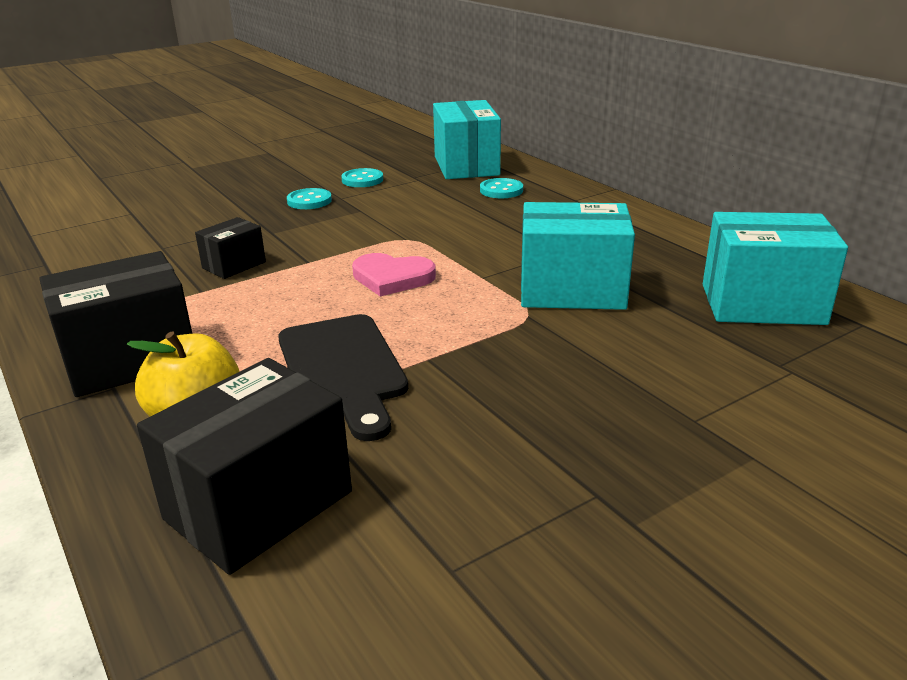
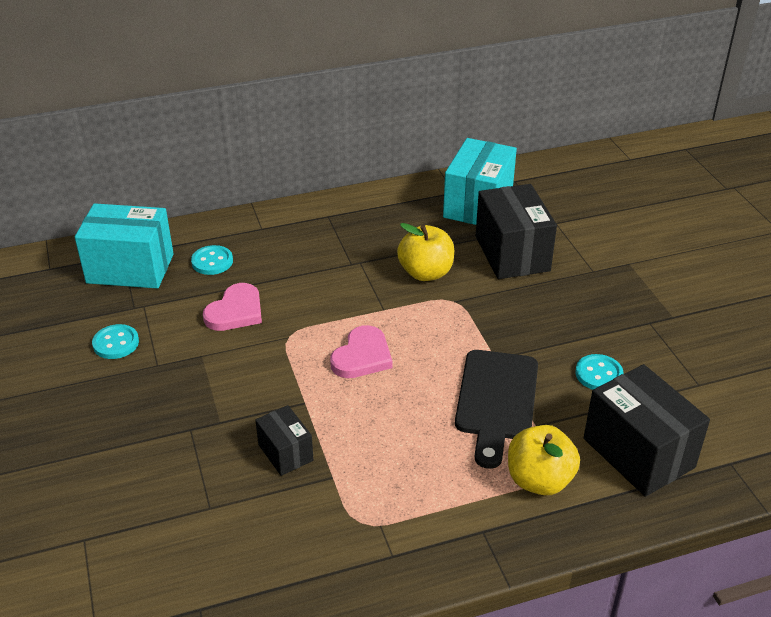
camera: 75 degrees left, 10 degrees up
black box [39,251,192,397] -> black box moved to [476,184,557,279]
black cutting board [278,314,408,441] -> black cutting board turned 105 degrees clockwise [455,350,538,469]
turquoise button [287,188,332,209] -> turquoise button moved to [575,354,624,390]
turquoise box [521,202,635,310] -> yellow apple [397,223,454,281]
none -> pink heart [203,283,262,331]

